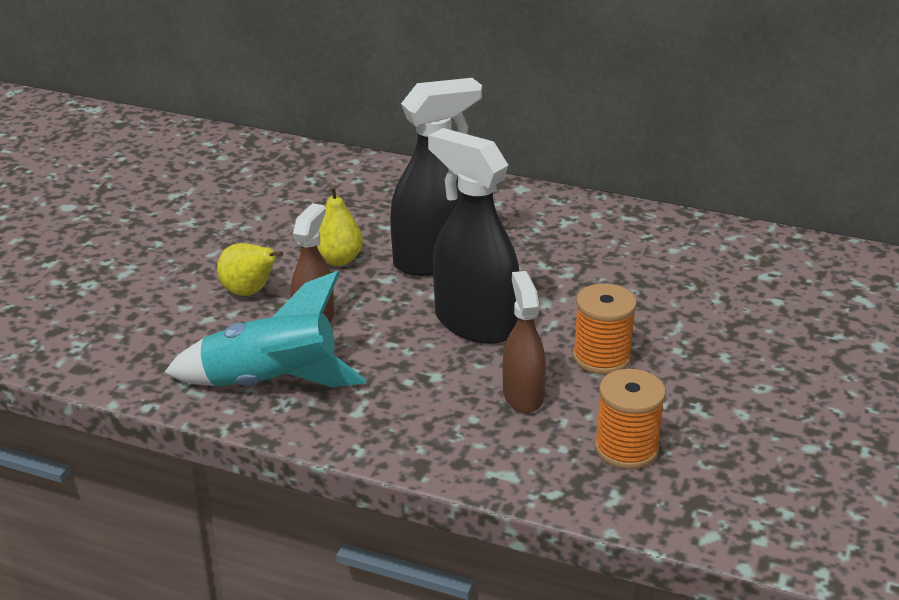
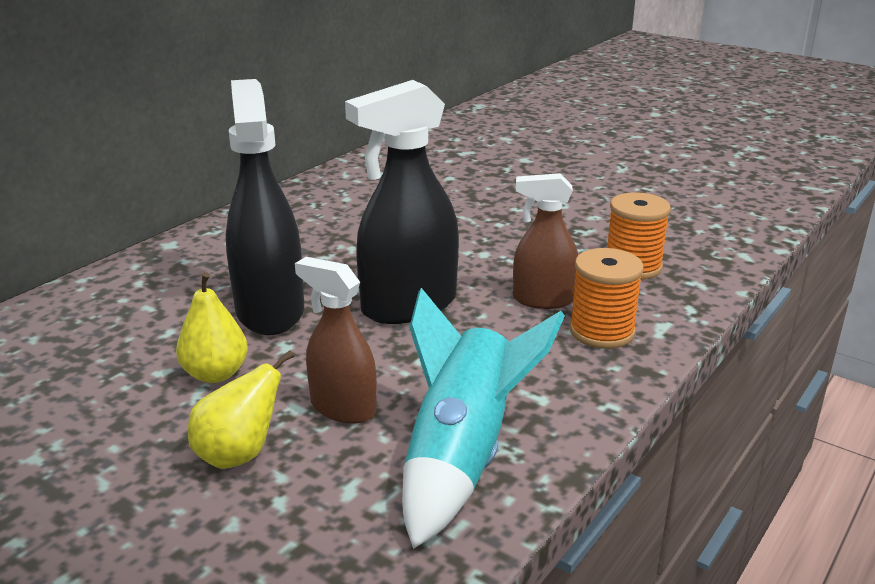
camera: 75 degrees left, 5 degrees down
orange spool [573,283,637,375] -> orange spool moved to [570,248,644,349]

